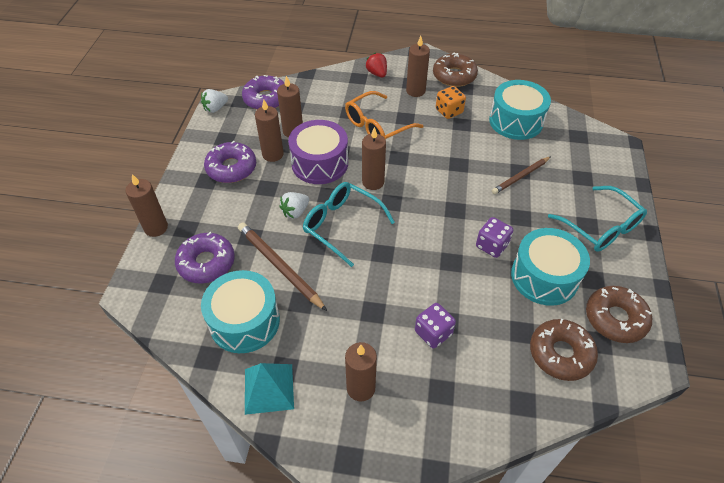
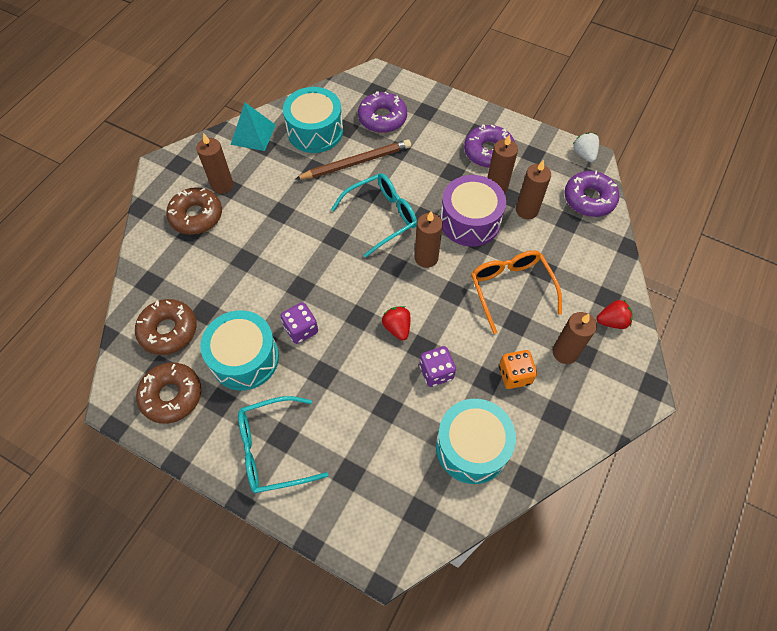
camera: 110 degrees right, 10 degrees up
brown candle [125,174,168,237] -> none
white strawberry [279,192,309,219] -> none
purple dice [415,303,456,348] -> purple dice moved to [419,346,456,387]
brown donut [433,52,478,87] -> brown donut moved to [166,187,222,235]
brown pencil [492,156,551,194] -> none
none -> red strawberry [382,306,410,341]

